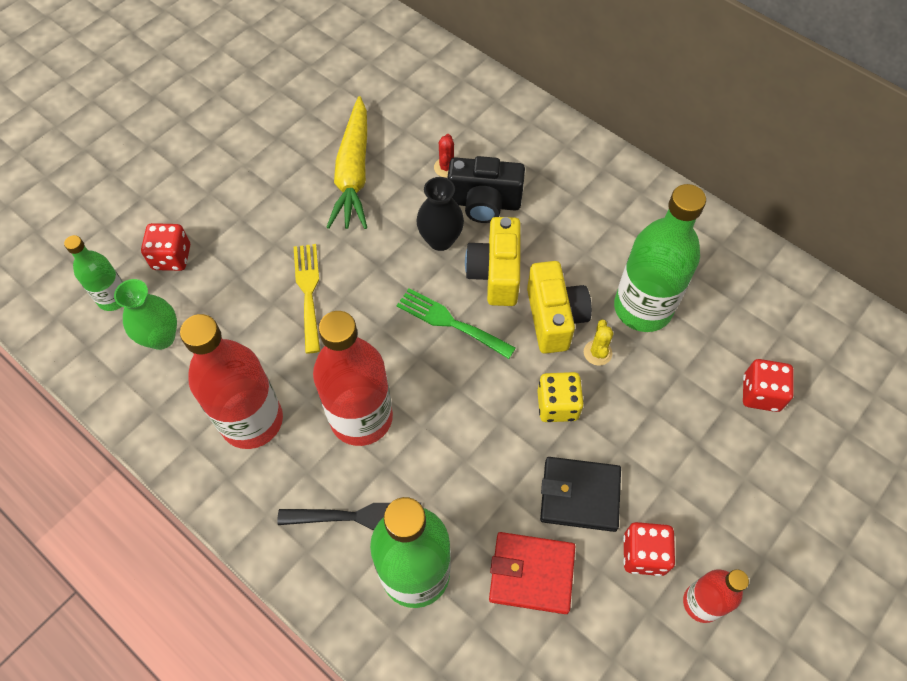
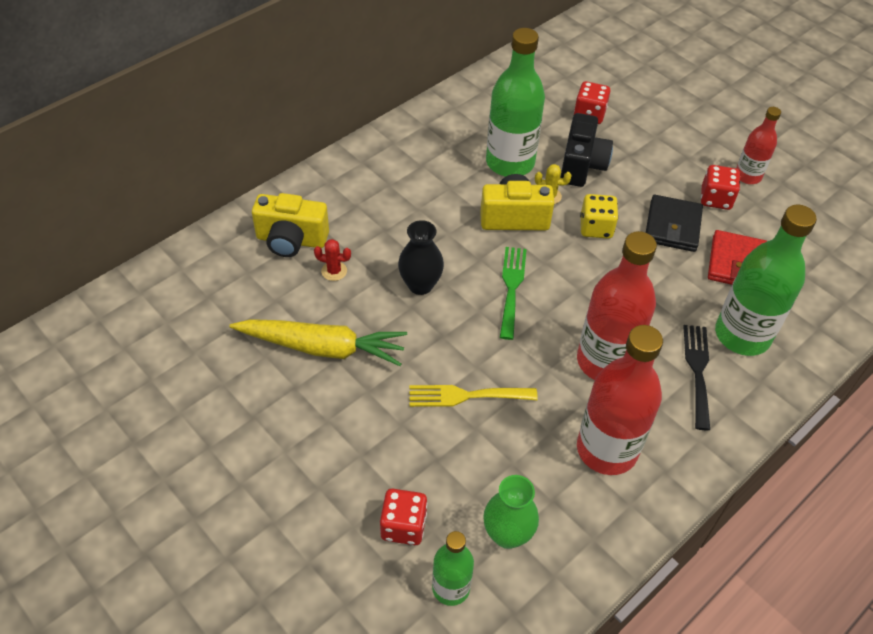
camera: 85 degrees left, 10 degrees down
green fork [397,288,516,359] -> green fork turned 150 degrees clockwise [500,247,527,340]
black camera [447,156,525,223] -> black camera moved to [560,113,613,187]
yellow camera [465,217,521,306] -> yellow camera moved to [252,193,329,257]

